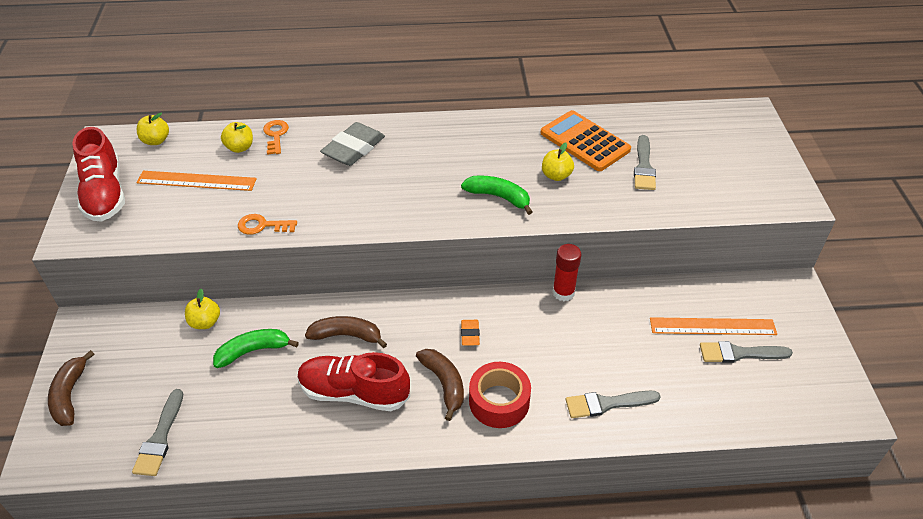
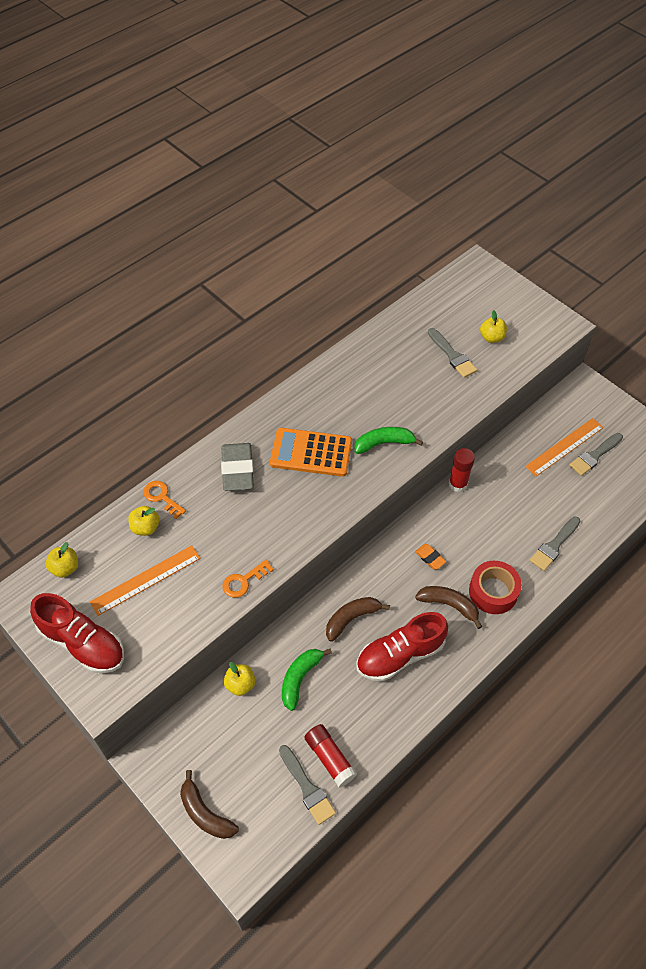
camera: 40 degrees left, 10 degrees up
orange calculator [541,110,631,171] -> orange calculator moved to [270,428,352,477]
yellow apple [542,143,574,181] -> yellow apple moved to [480,310,507,343]
none -> red glue stick [304,724,357,788]

